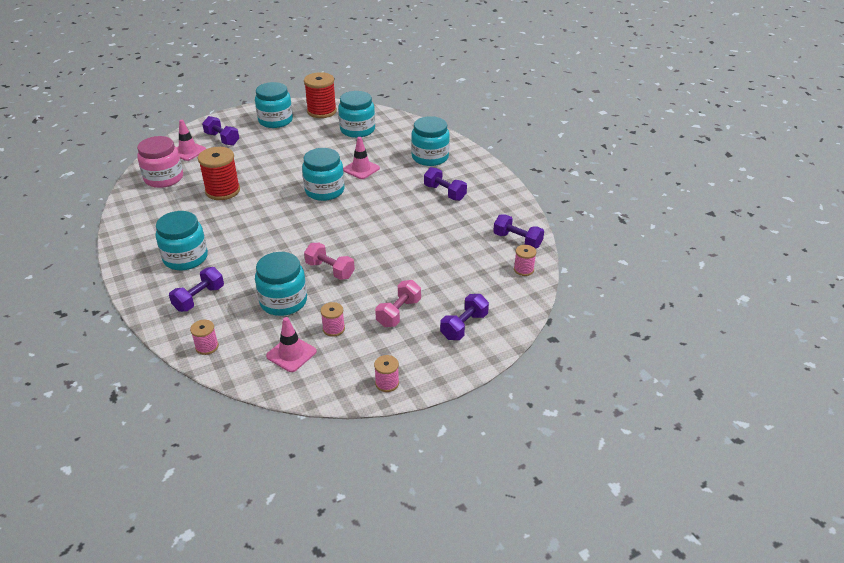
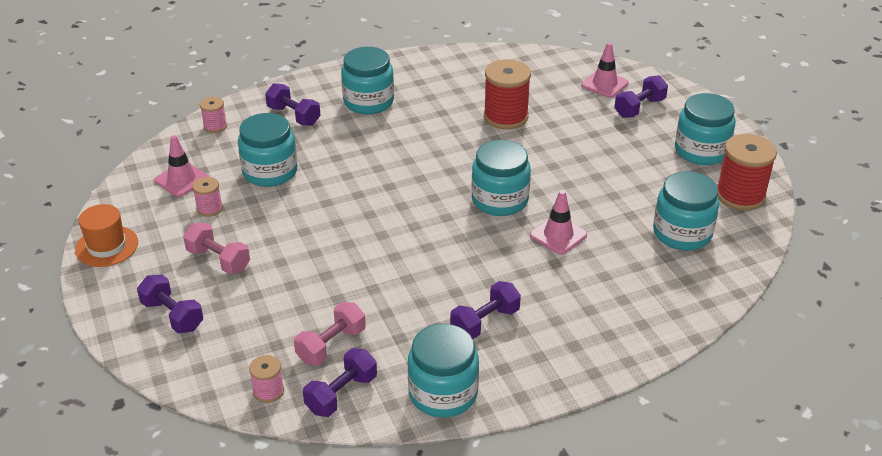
camera: 95 degrees right, 0 degrees up
pink jar [137,136,183,188] -> none
pink dumbbell [304,243,355,280] -> pink dumbbell moved to [294,302,366,365]
pink spool [374,355,399,392] -> orange hat [75,204,138,267]
turquoise jar [411,116,450,166] -> turquoise jar moved to [408,324,479,417]

